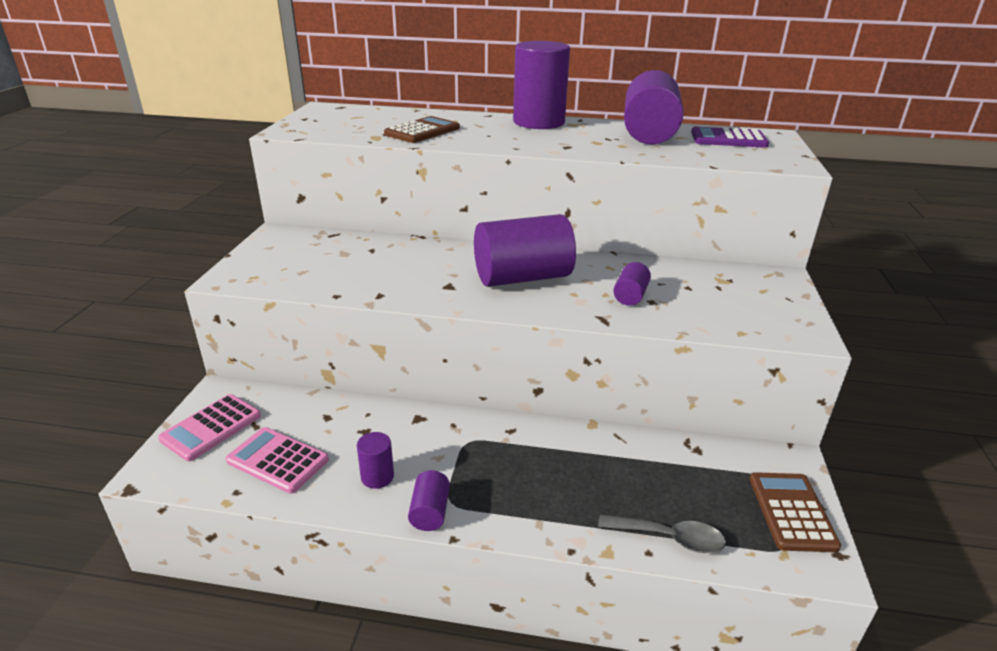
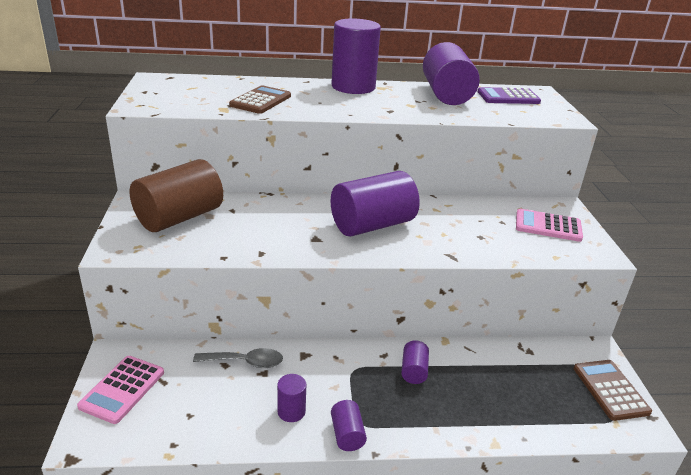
camera: 15 degrees left, 0 degrees up
pink calculator [226,427,329,494] -> pink calculator moved to [516,209,583,242]
grey spoon [598,515,726,553] -> grey spoon moved to [193,348,283,368]
purple cylinder [613,262,651,306] -> purple cylinder moved to [401,340,429,384]
none -> brown cylinder [130,159,223,232]

